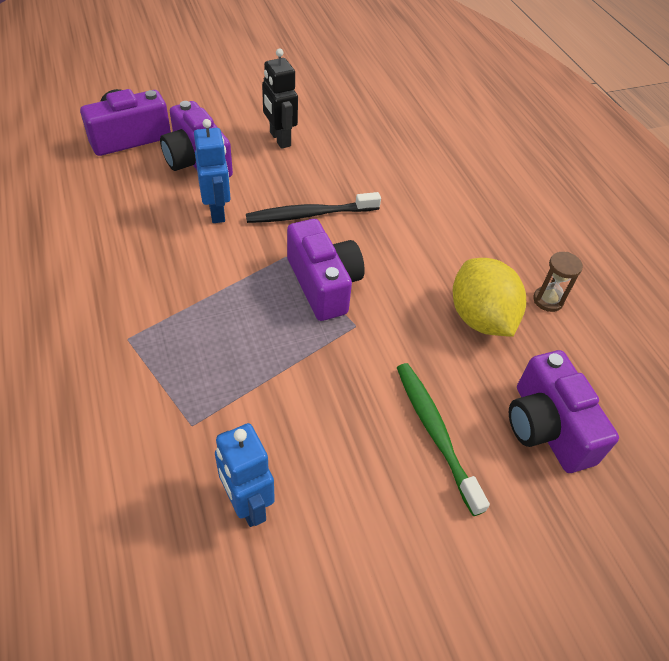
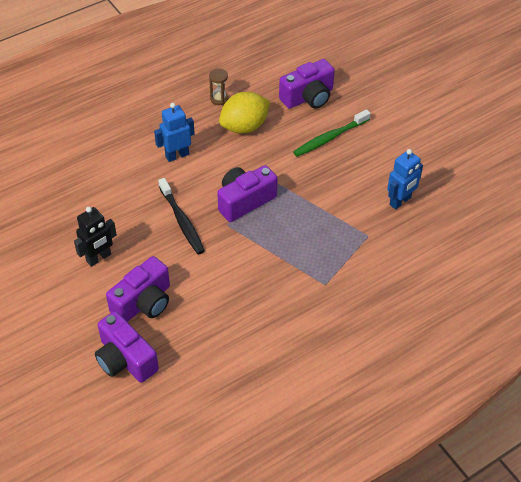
camera: 100 degrees left, 0 degrees up
blue robot [194,119,231,223] -> blue robot moved to [154,103,195,162]

